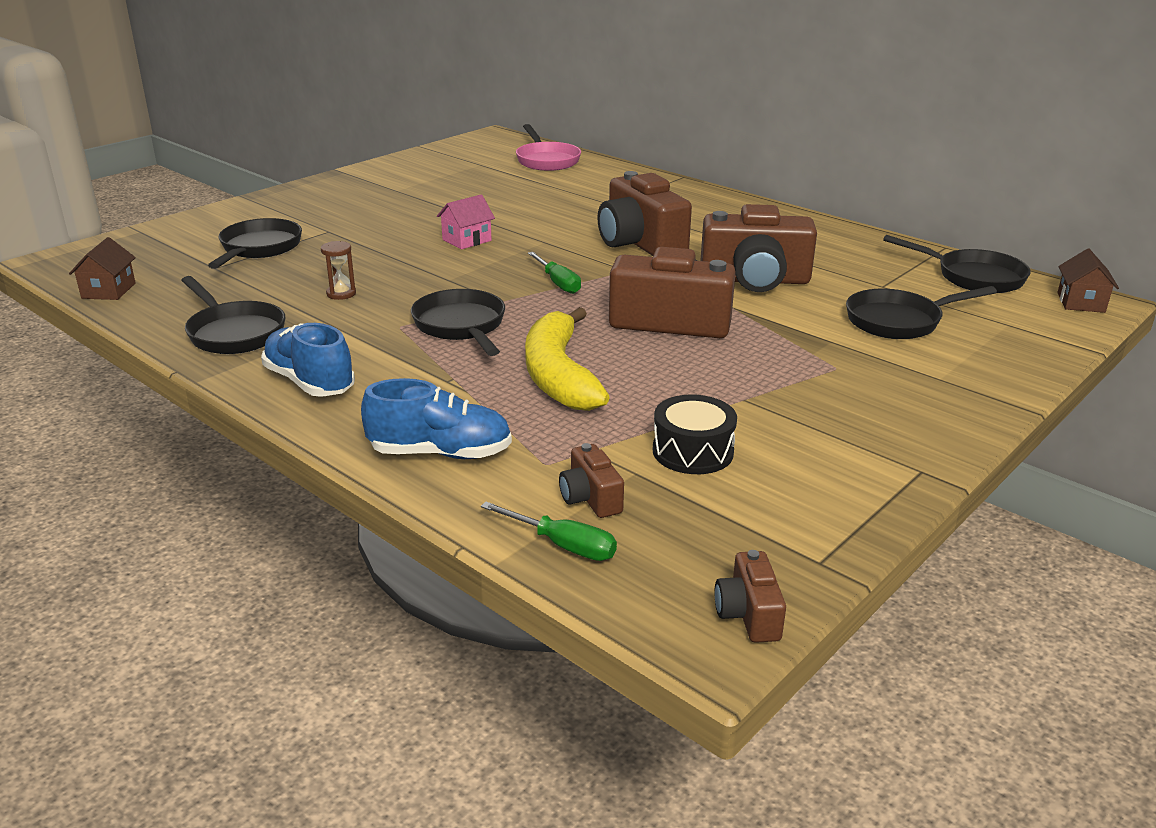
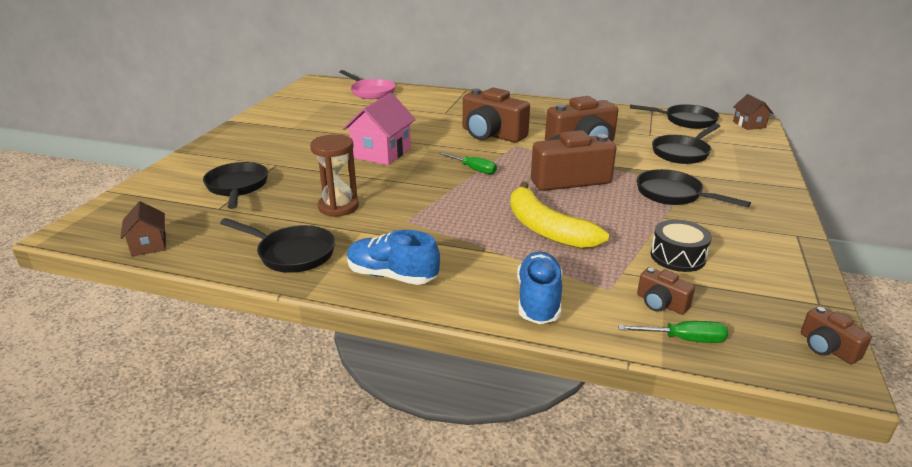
camera: 25 degrees left, 0 degrees up
brown hourglass [321,241,356,300] -> brown hourglass [310,134,359,217], size x1.84
blue shoe [361,378,512,459] -> blue shoe turned 60 degrees counterclockwise [517,251,562,324]
black pan [411,289,505,356] -> black pan moved to [637,169,751,207]
pink house [437,194,495,249] -> pink house [342,93,416,165], size x1.78

